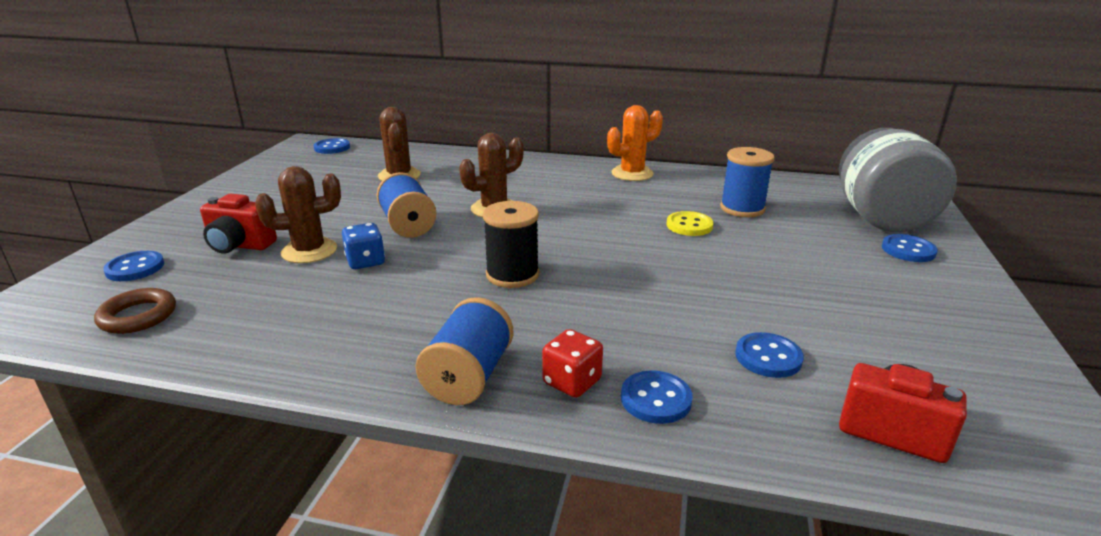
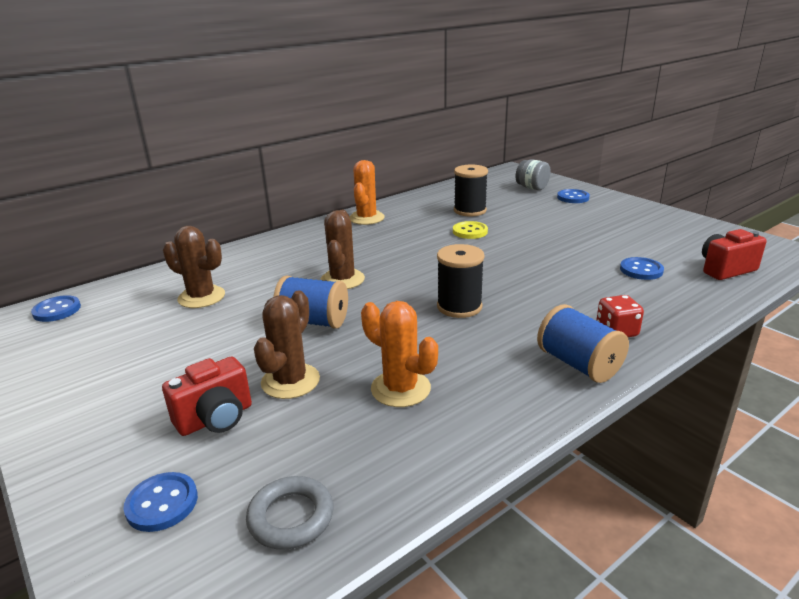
camera: 50 degrees left, 0 degrees up
brown ring [94,288,176,334] -> grey ring [246,476,334,550]
blue dice [342,223,385,269] -> none
blue button [621,371,693,424] -> none
blue spool [720,147,775,217] -> black spool [454,164,488,216]
grey jar [839,128,957,232] -> grey jar [516,159,551,190], size x0.48
none -> orange cactus [361,301,438,407]

